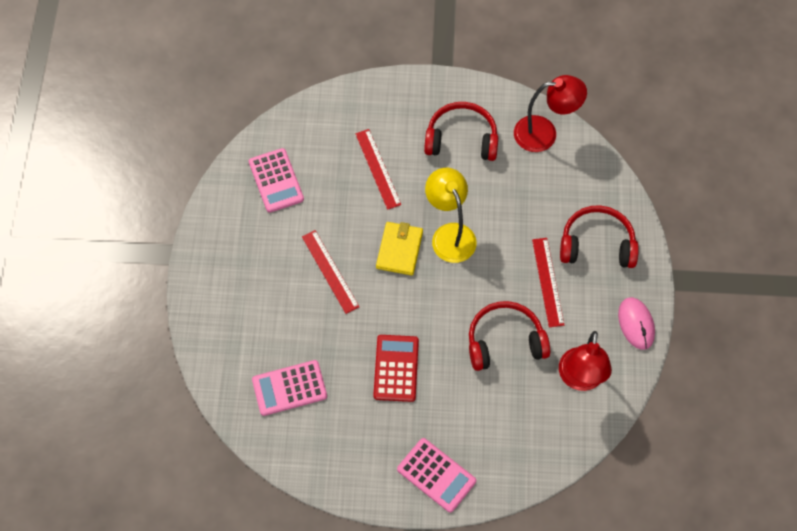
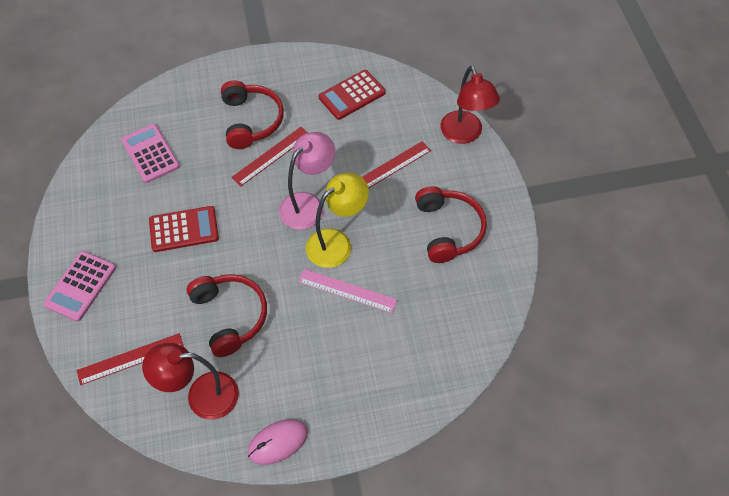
camera: 75 degrees right, 5 degrees down
pink calculator [249,148,304,213] -> red calculator [319,70,386,120]
yellow wallet [376,222,423,276] -> pink lamp [279,132,335,230]
red lamp [514,75,587,152] -> red lamp moved to [440,66,500,144]
red ruler [532,238,564,327] -> red ruler moved to [77,333,184,385]
red headphones [560,205,639,268] -> red headphones moved to [221,80,284,149]
none -> pink ruler [298,269,398,313]

